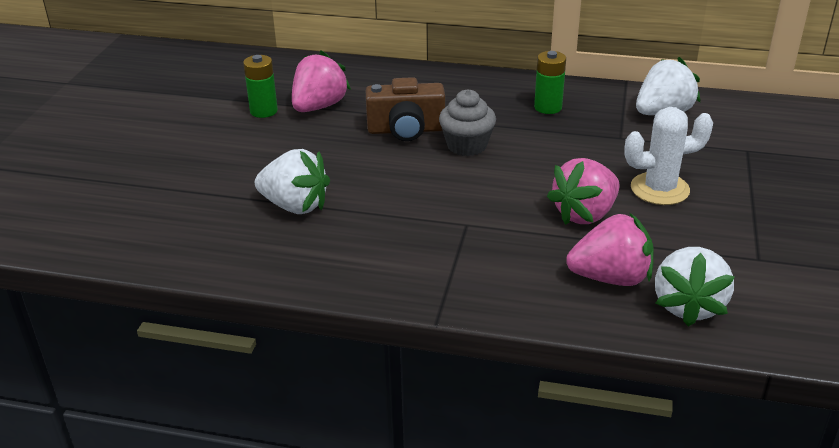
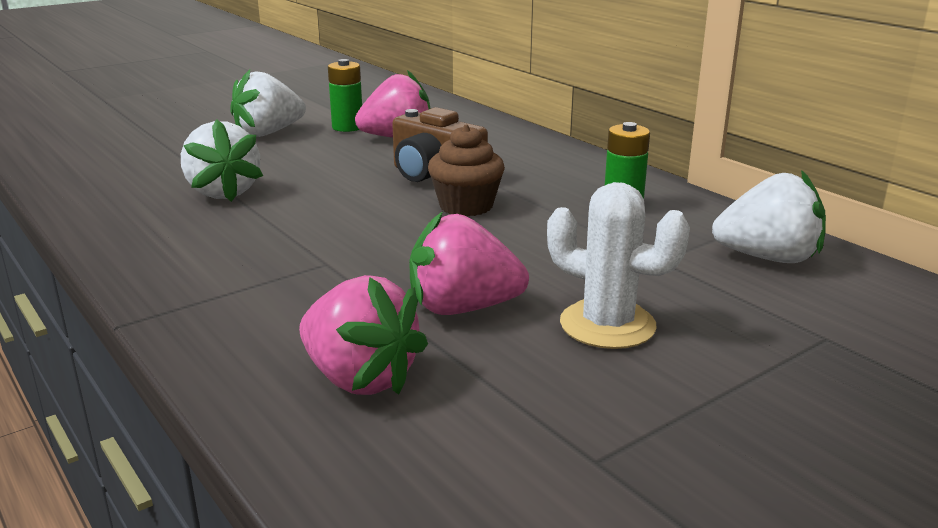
camera: 40 degrees right, 10 degrees down
grey cupcake [439,89,496,156] -> brown cupcake [428,125,505,216]
white strawberry [655,247,735,326] -> white strawberry moved to [230,69,306,137]

